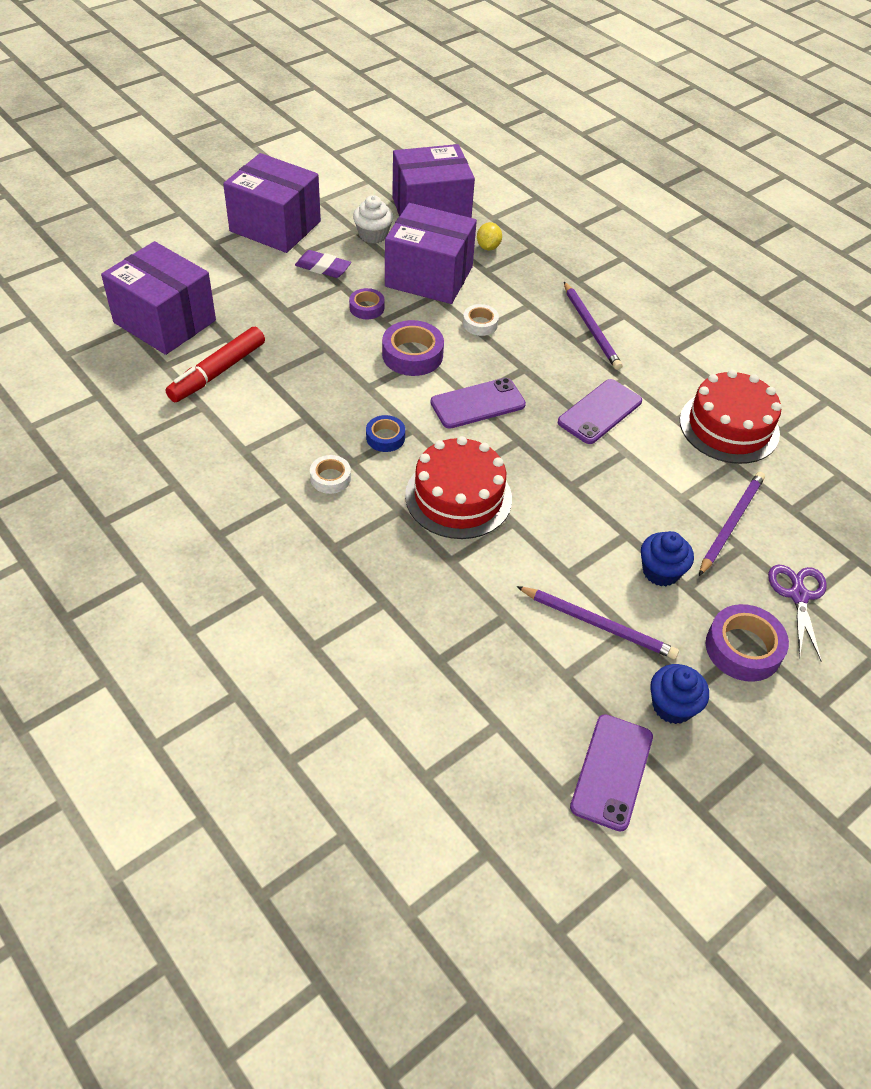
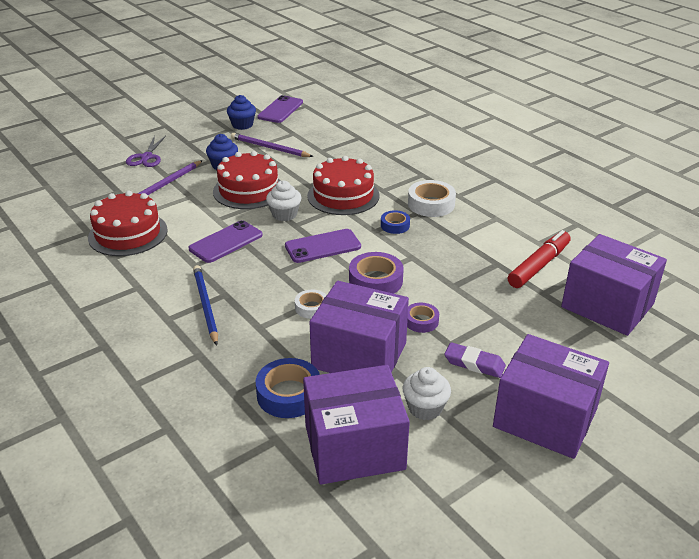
camera: 175 degrees left, 15 degrees down
white tape [310,455,351,494] -> white tape [408,180,456,217], size x1.68
yellow lemon [477,222,502,250] -> blue tape [256,358,320,418]
purple pencil [564,282,622,370] -> blue pencil [193,265,218,346]
purple tape [706,604,789,682] -> none
none -> red cake [213,151,281,209]
none -> white cupcake [266,181,301,221]

